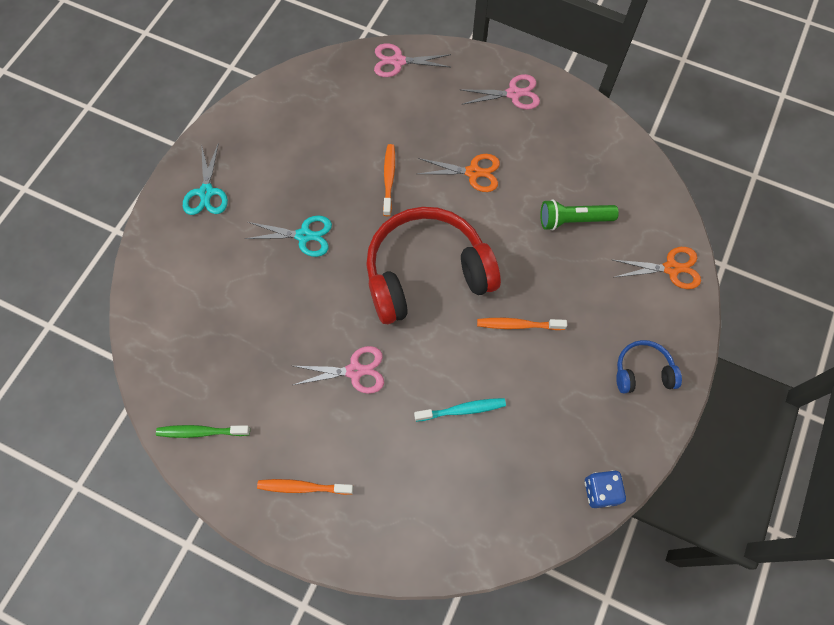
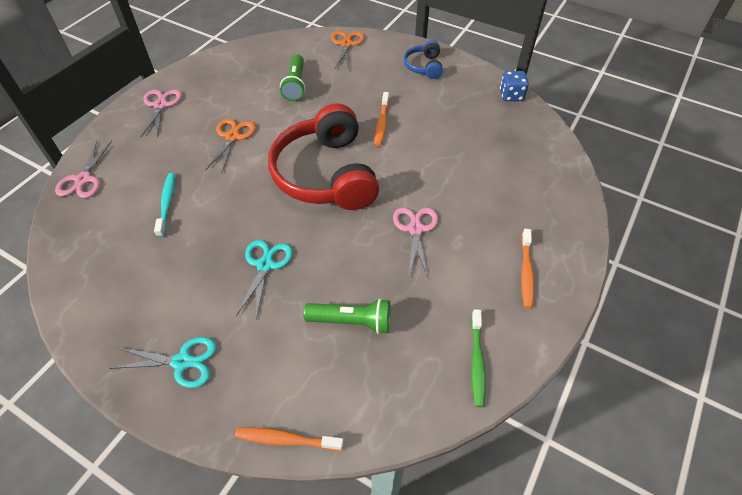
camera: 85 degrees left, 15 degrees down
orange toothbrush [383,144,395,216] -> orange toothbrush moved to [235,428,344,451]
turquoise toothbrush [414,398,506,422] -> turquoise toothbrush moved to [154,173,175,237]
none -> green flashlight [303,298,391,334]

